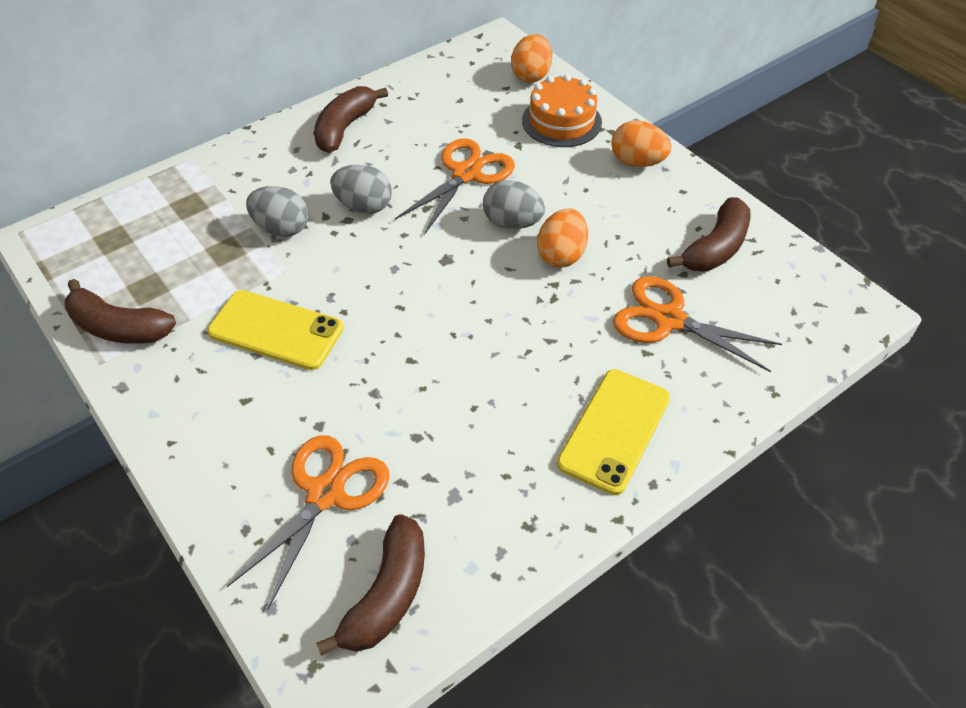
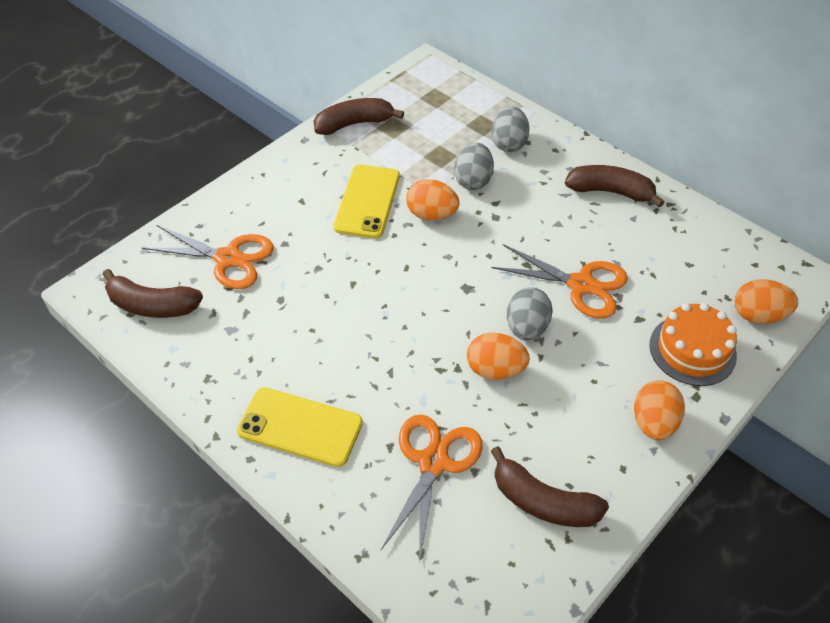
camera: 80 degrees right, 0 degrees up
brown banana [65,279,176,344] -> brown banana turned 60 degrees clockwise [314,98,404,135]
grey egg [330,165,392,214] -> grey egg moved to [491,107,530,152]
none -> orange egg [406,179,460,220]

